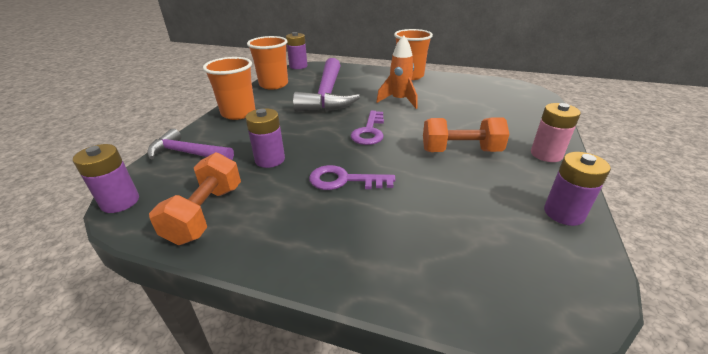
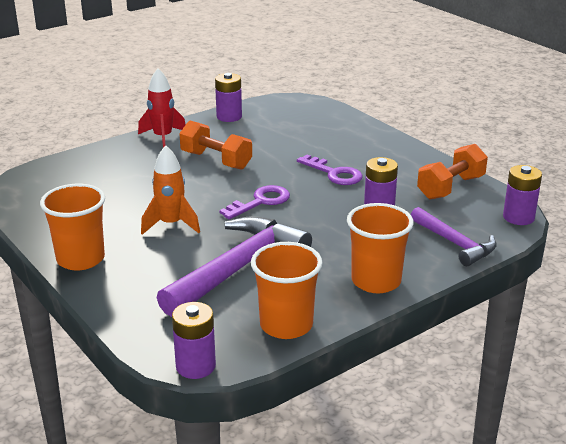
camera: 145 degrees left, 5 degrees down
pink battery [531,103,581,162] -> red rocket [138,68,186,148]

